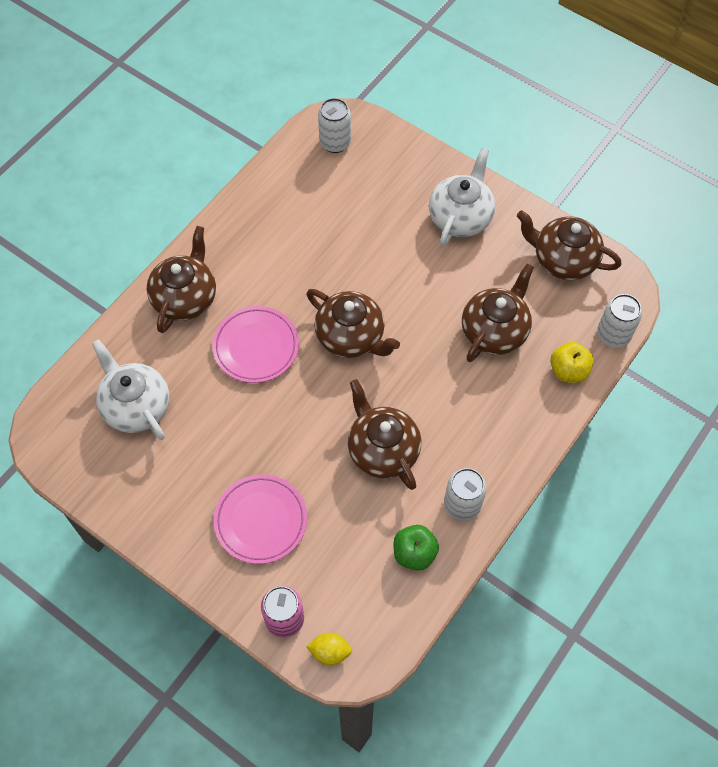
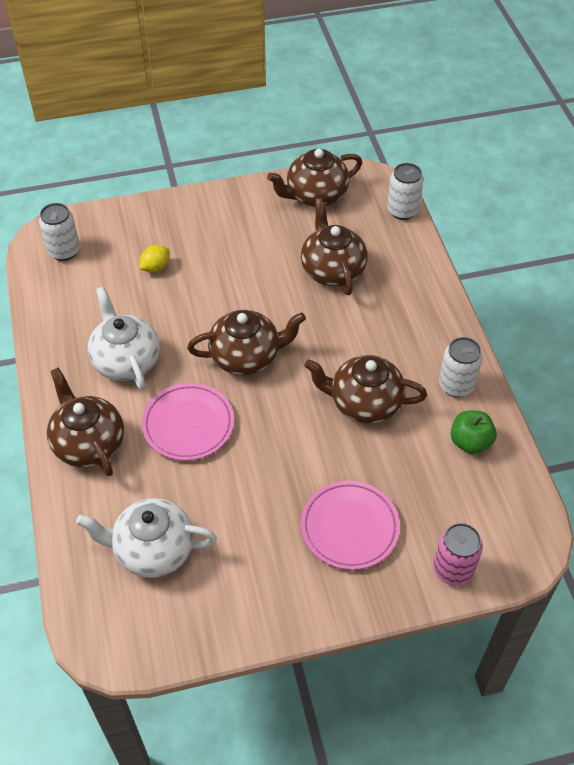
camera: 50 degrees left, 10 degrees down
yellow lemon [306,633,352,665] -> yellow lemon moved to [139,245,170,273]
white teapot [429,148,495,246] -> white teapot moved to [88,287,160,390]
yellow apple [550,342,594,383] -> none

